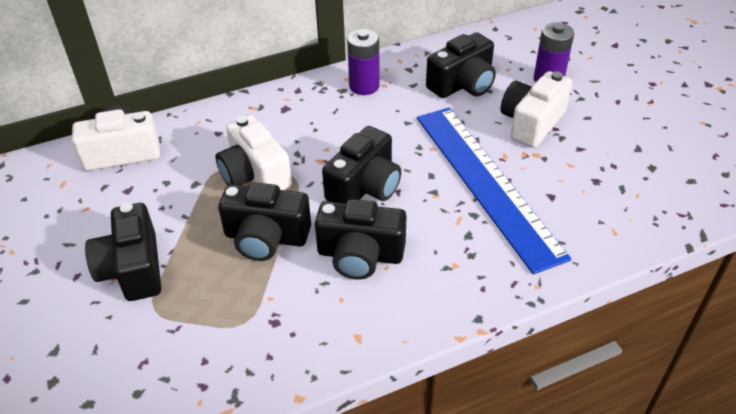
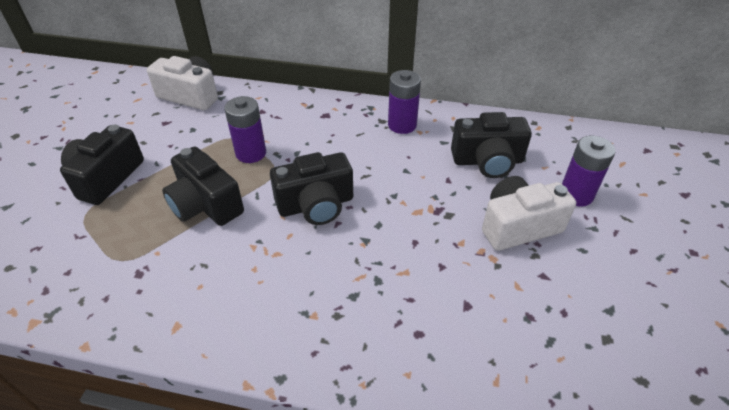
camera: 35 degrees right, 0 degrees up
white camera [216,115,292,190] -> purple battery [224,96,266,163]
black camera [315,199,407,280] -> none
blue ruler [417,107,571,274] -> none

